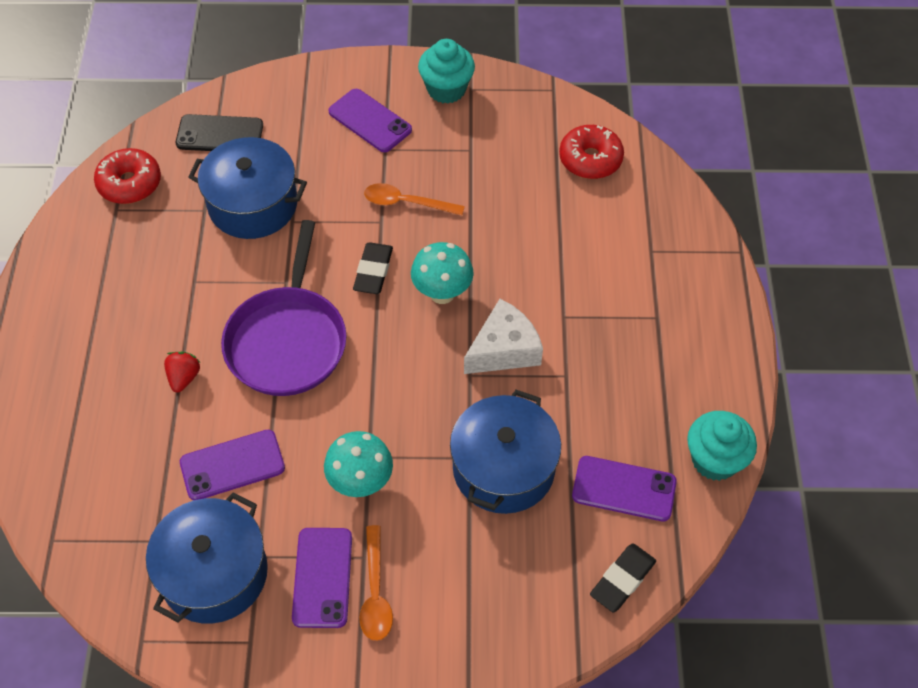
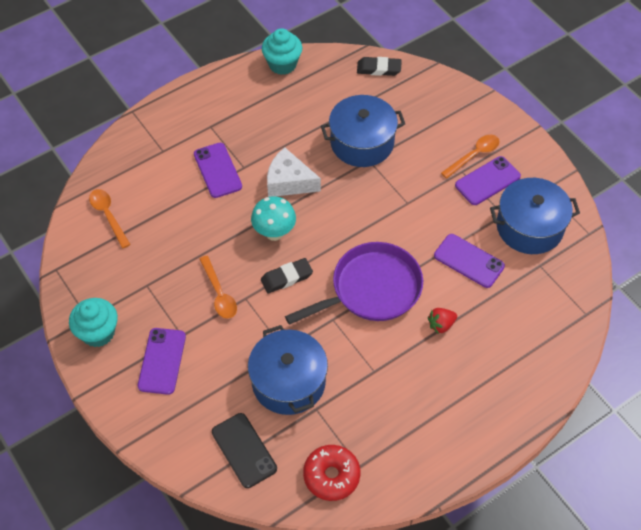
camera: 125 degrees left, 0 degrees up
turquoise mushroom [324,431,393,497] -> none
red donut [559,125,624,179] -> orange spoon [89,189,131,248]
purple phone [572,456,677,521] -> purple phone moved to [194,143,242,198]

